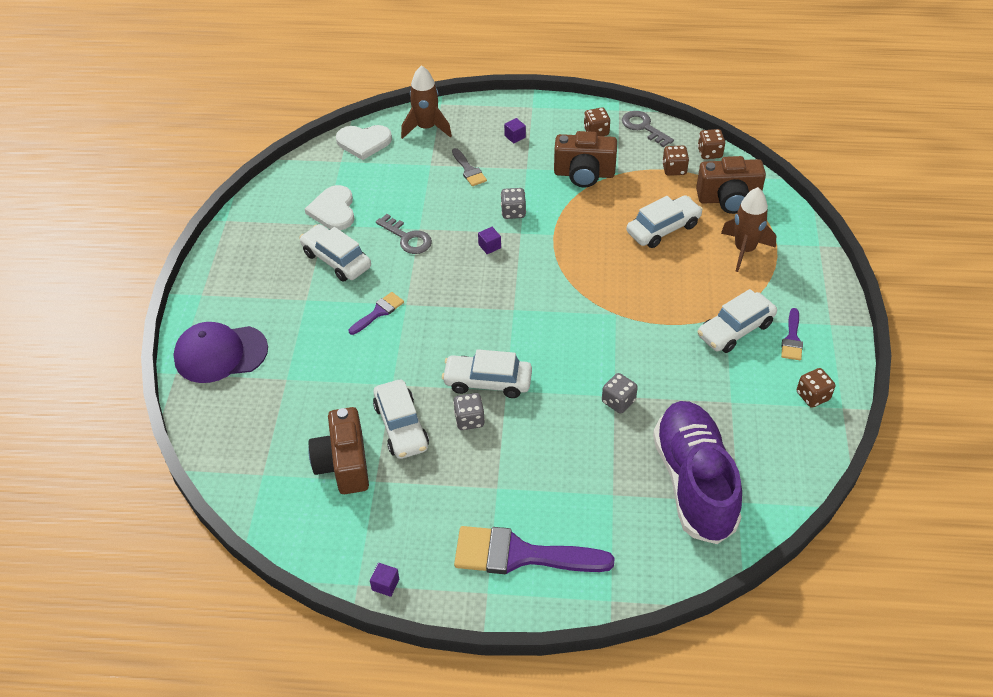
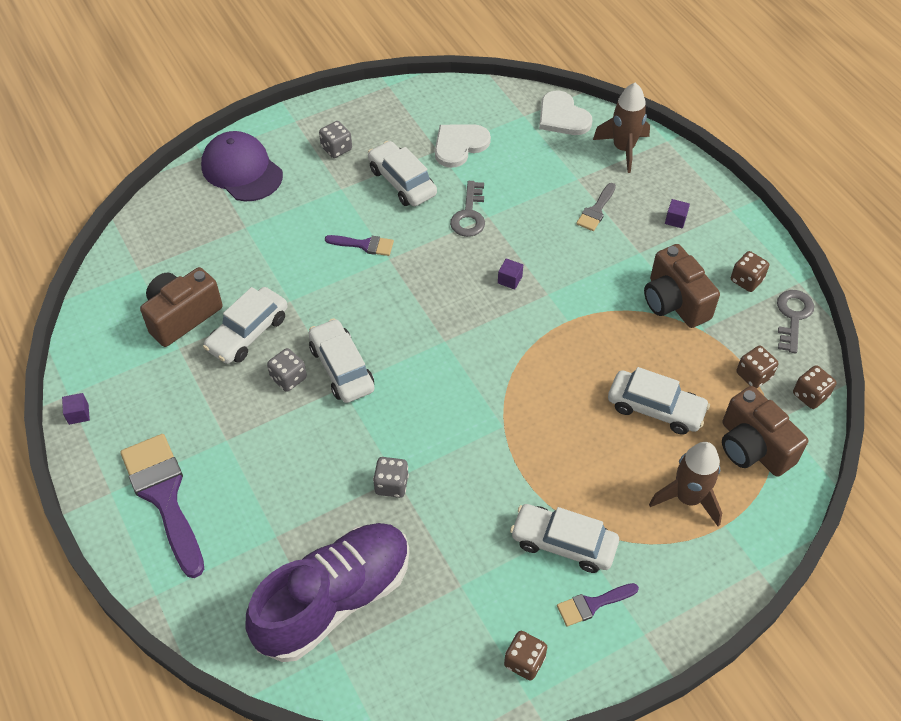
camera: 55 degrees right, 5 degrees up
white car [299,224,371,281] -> white car turned 45 degrees counterclockwise [368,141,437,206]
grey dice [501,188,526,219] -> grey dice moved to [319,121,352,158]

